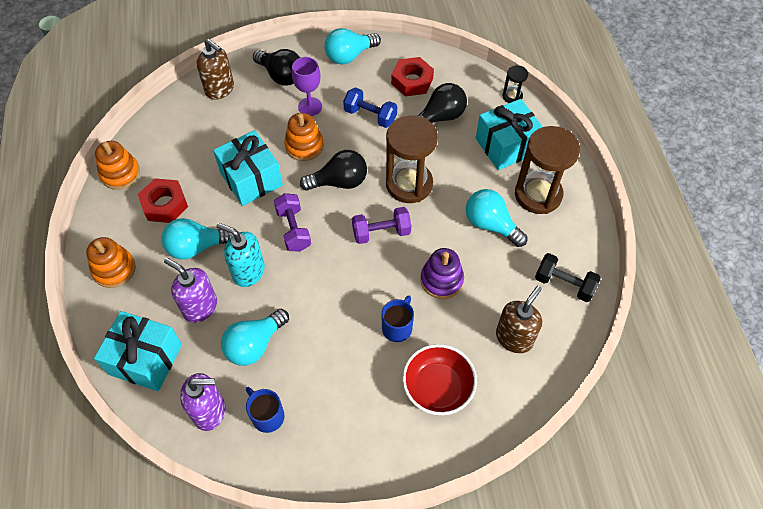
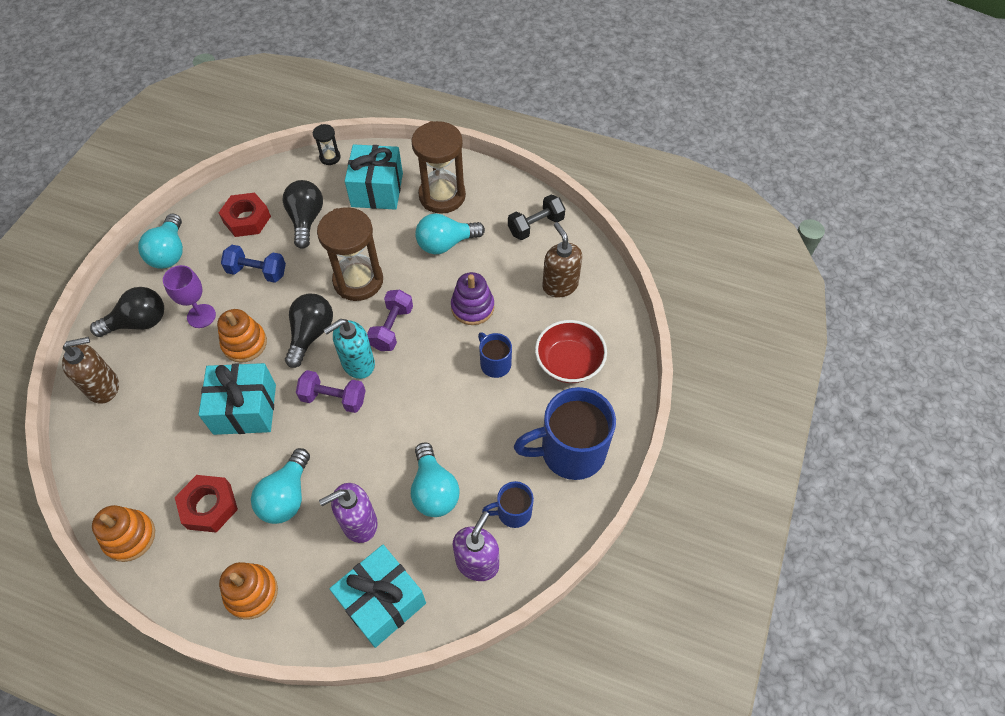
camera: 60 degrees left, 0 degrees up
turquoise soap dispenser [216,223,265,287] -> turquoise soap dispenser moved to [324,319,375,379]
blue dumbbell [343,87,397,128] -> blue dumbbell turned 45 degrees clockwise [221,245,286,283]
none -> blue mug [514,387,616,480]

